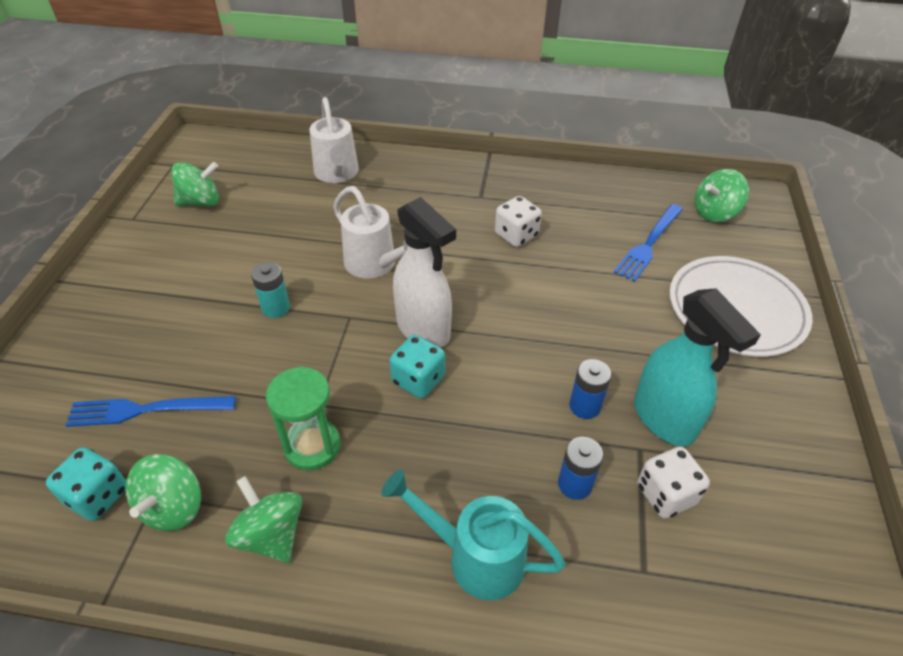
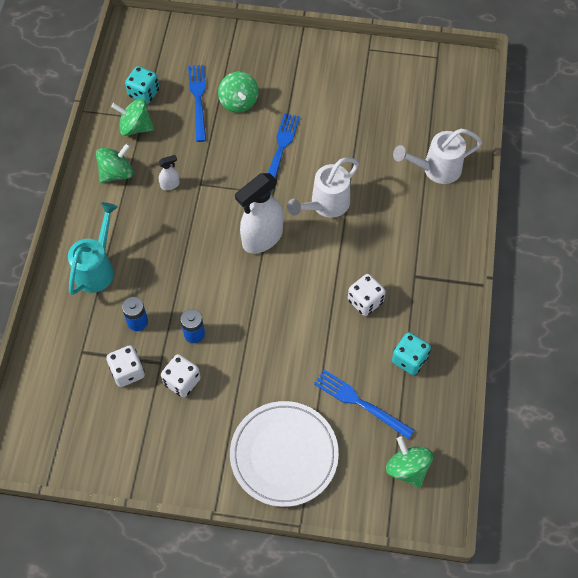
camera: 90 degrees right, 15 degrees up
green spinning top [171,162,219,207] -> green spinning top moved to [218,72,259,113]
turquoise battery [251,262,290,318] -> blue fork [268,113,300,194]
green hourglass [266,366,340,470] -> white spray bottle [159,155,180,190]
turquoise dice [390,335,445,398] -> turquoise dice moved to [392,332,431,375]
turquoise spray bottle [634,288,761,446] -> white dice [161,354,201,397]

